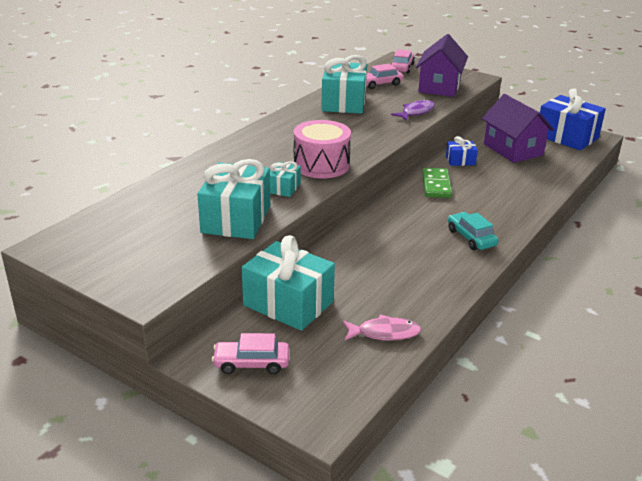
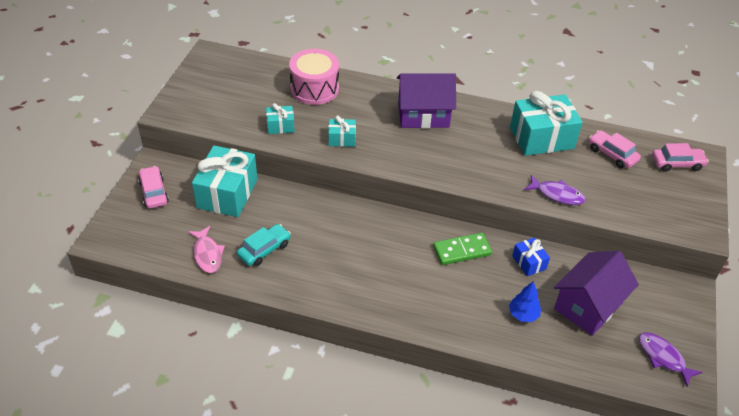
camera: 70 degrees right, 15 degrees up
turquoise gift [197,159,270,239] -> turquoise gift [266,103,295,134], size x0.49
pink drum [294,120,351,178] -> pink drum moved to [289,49,339,105]
purple house [416,34,468,97] -> purple house moved to [397,73,456,129]
turquoise car [448,212,499,250] -> turquoise car moved to [237,224,291,266]
blue gift [540,88,606,150] -> purple fish [639,332,703,387]
none -> blue tree [509,281,541,322]

